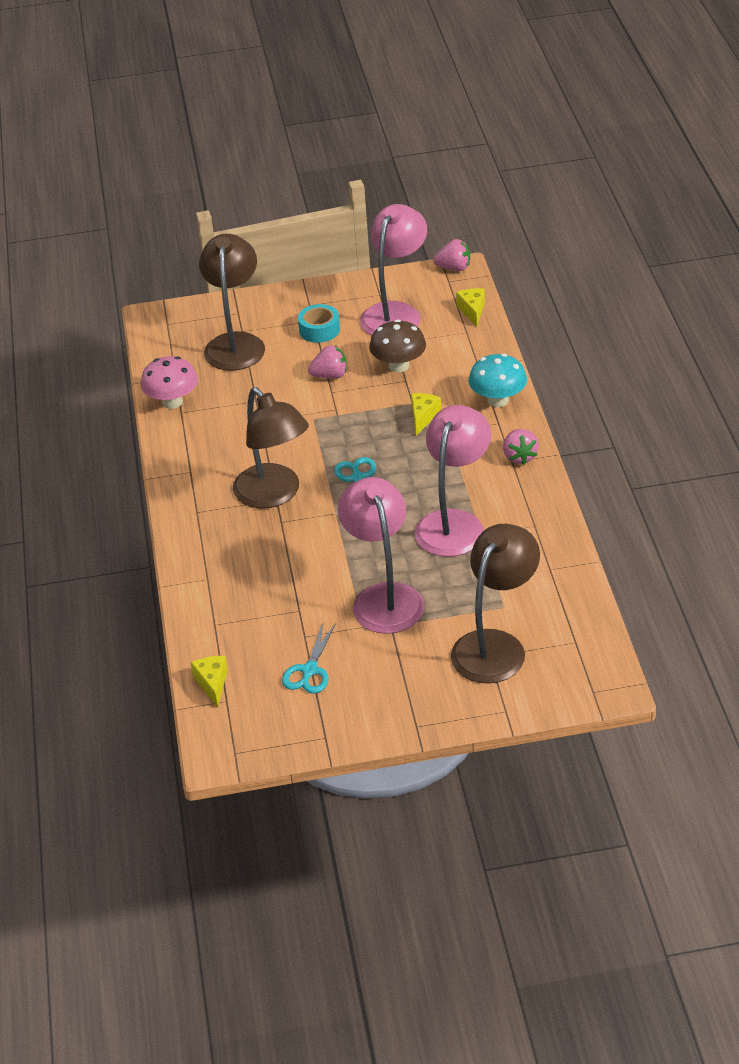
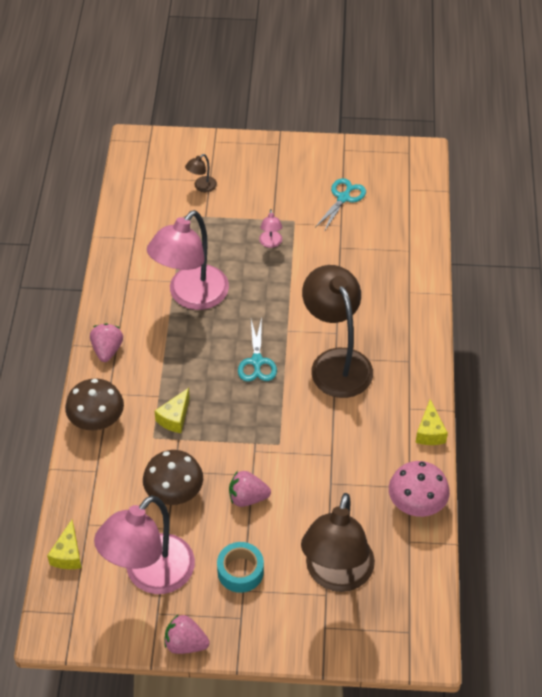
camera: 170 degrees left, 10 degrees up
yellow cheese [191,656,228,707] -> yellow cheese moved to [415,399,448,445]
pink lamp [338,477,425,634] -> pink lamp [259,209,282,248], size x0.40
pink strawberry [433,239,470,271] -> pink strawberry moved to [165,614,210,654]
brown lamp [451,524,540,683] -> brown lamp [185,154,217,192], size x0.40
turquoise mushroom [469,354,527,407] -> brown mushroom [65,378,124,430]

